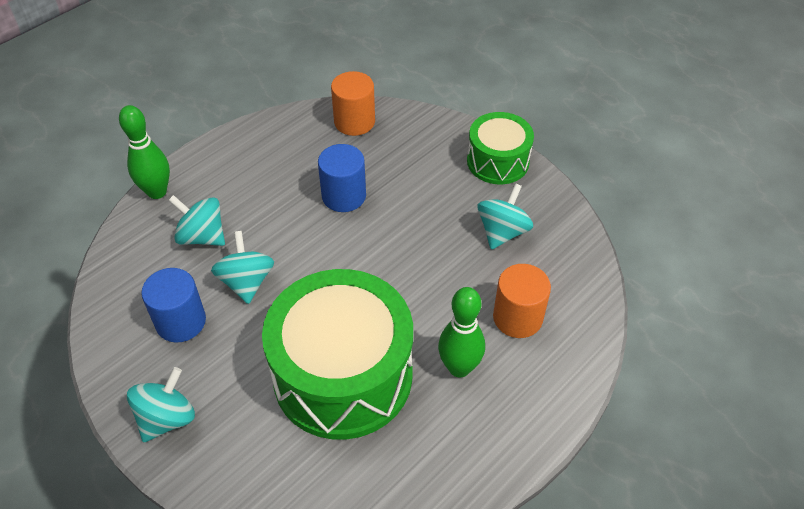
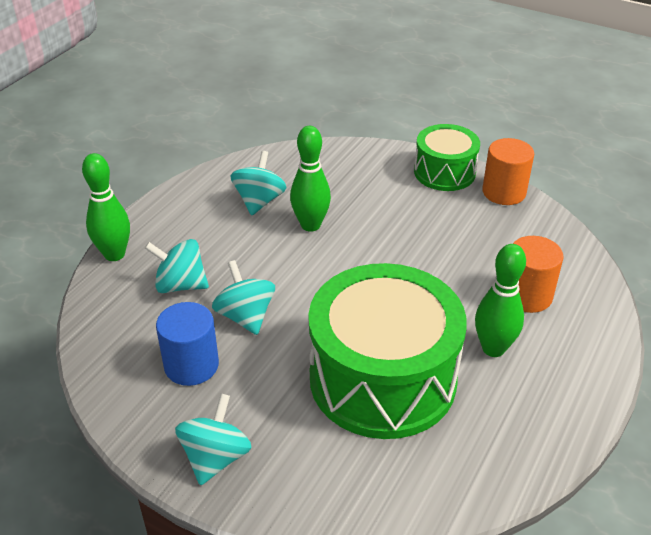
camera: 15 degrees left, 10 degrees down
blue cylinder [318,144,366,212] -> green bowling pin [290,126,331,232]
orange cylinder [331,71,375,136] -> orange cylinder moved to [482,138,534,205]
turquoise spinning top [477,183,533,250] -> turquoise spinning top moved to [230,151,287,216]

